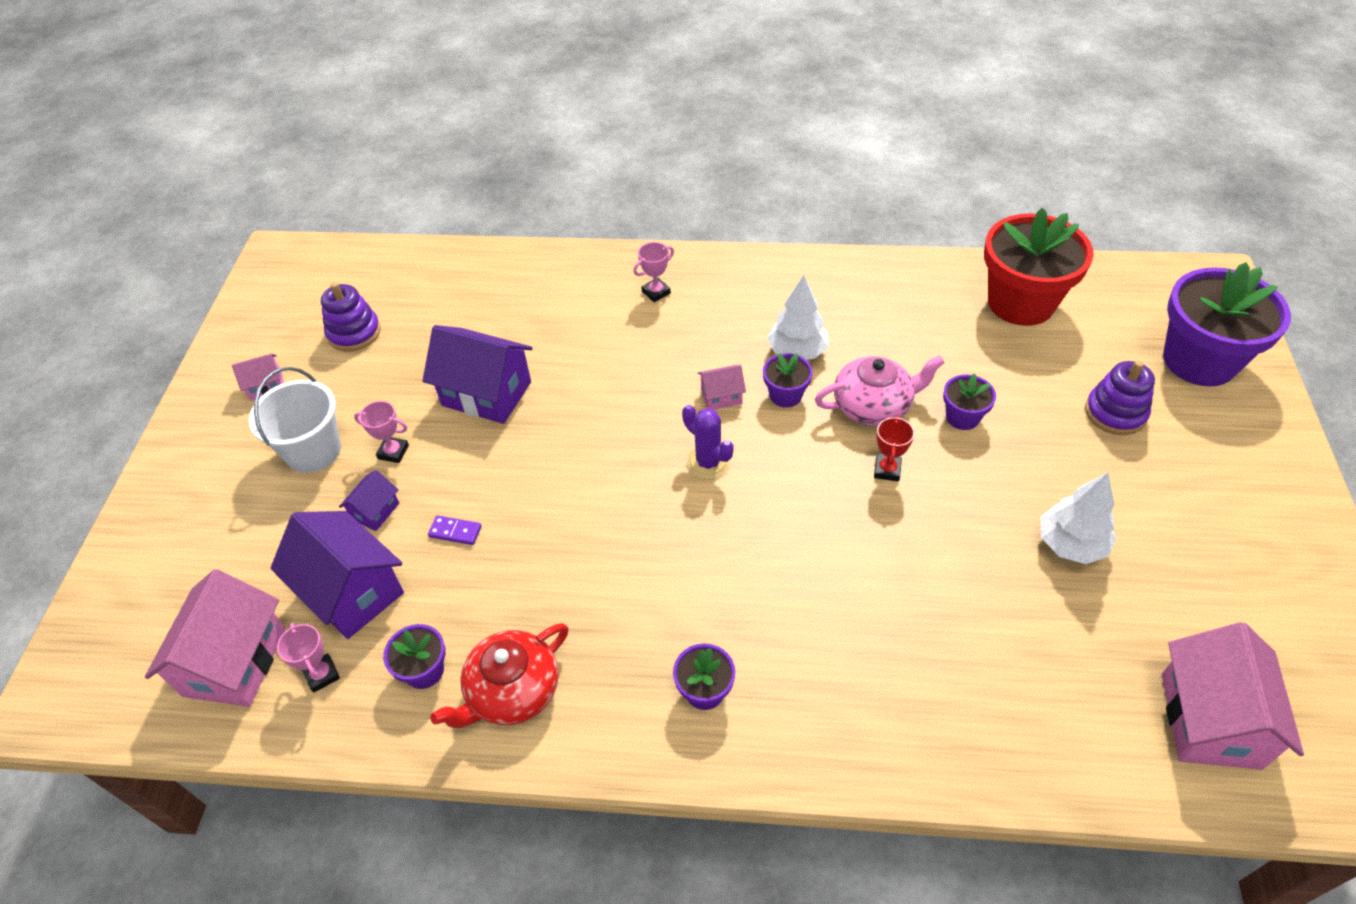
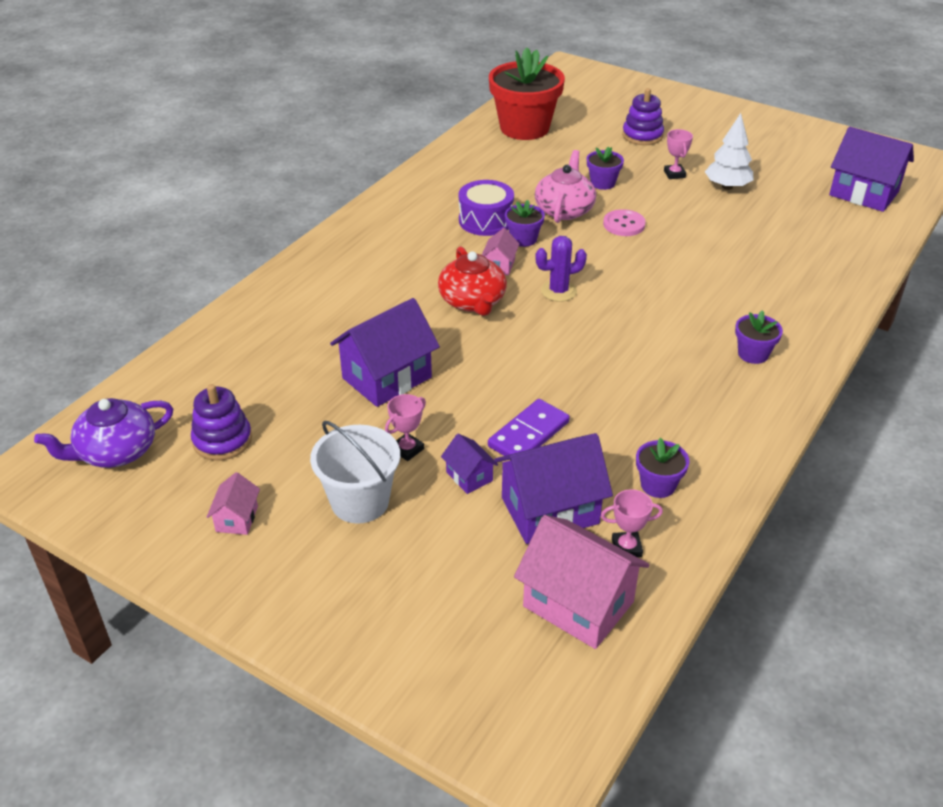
camera: 65 degrees left, 10 degrees down
purple domino [428,515,481,545] -> purple domino [488,399,570,456], size x1.84
red teapot [430,623,569,728] -> red teapot moved to [438,246,507,316]
pink trophy [633,242,674,302] -> pink trophy moved to [664,129,693,179]
white tree [767,275,829,360] -> purple drum [459,180,514,236]
red trophy [874,415,915,481] -> pink button [603,209,646,236]
pink house [1162,622,1304,770] -> purple house [829,127,914,212]
purple flower pot [1163,262,1291,386] -> none
none -> purple teapot [34,398,173,468]

